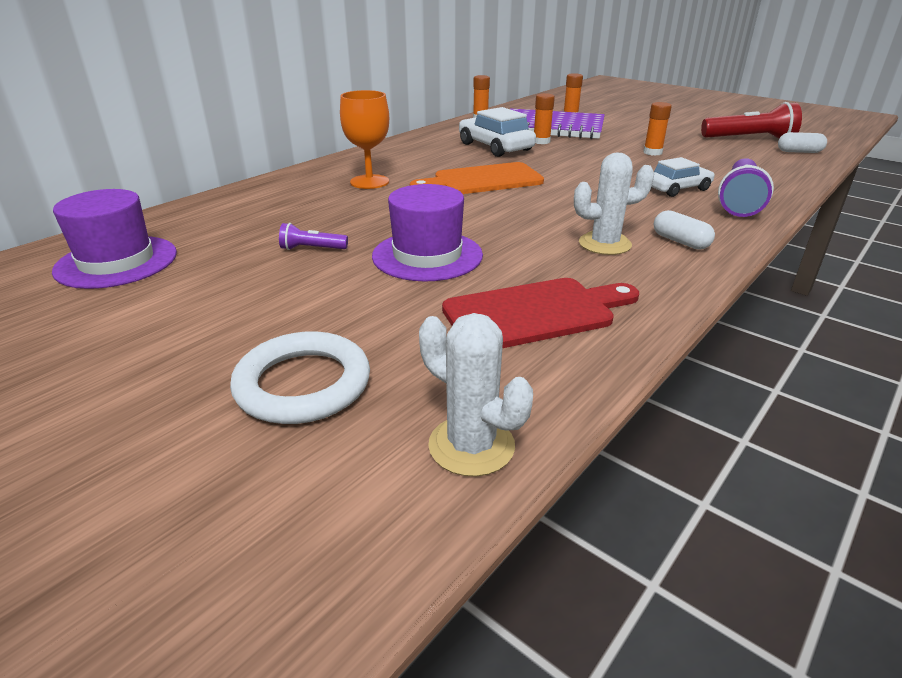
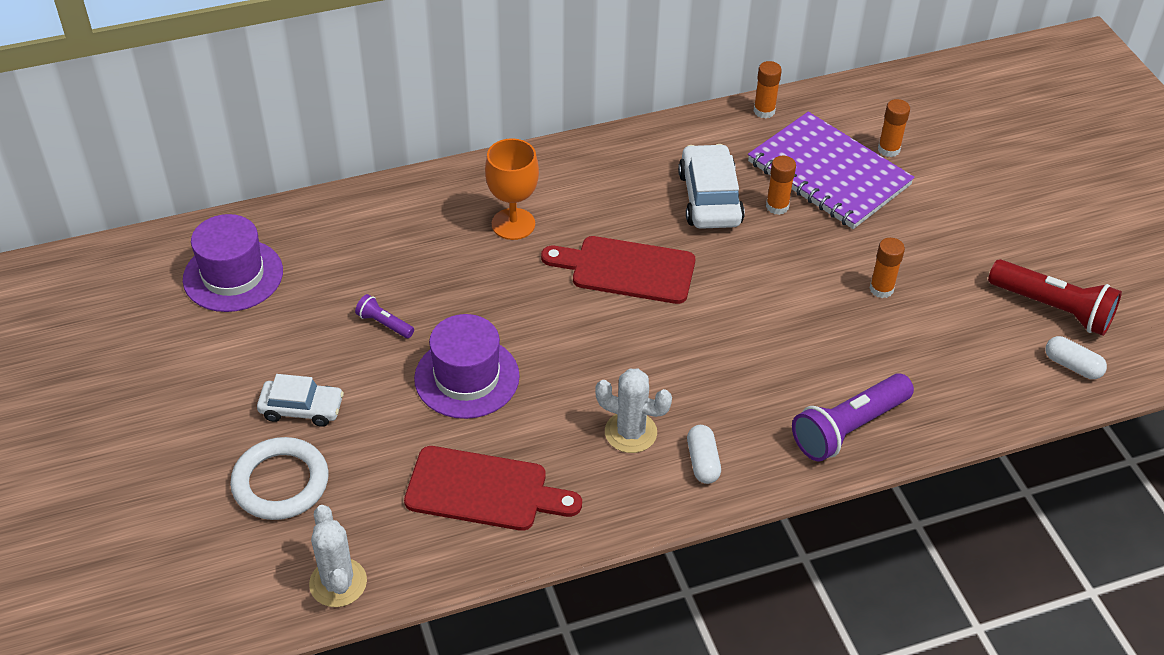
camera: 30 degrees right, 15 degrees up
orange cutting board [410,162,544,194] -> red cutting board [541,236,695,304]
white car [651,157,715,197] -> white car moved to [257,374,344,427]

